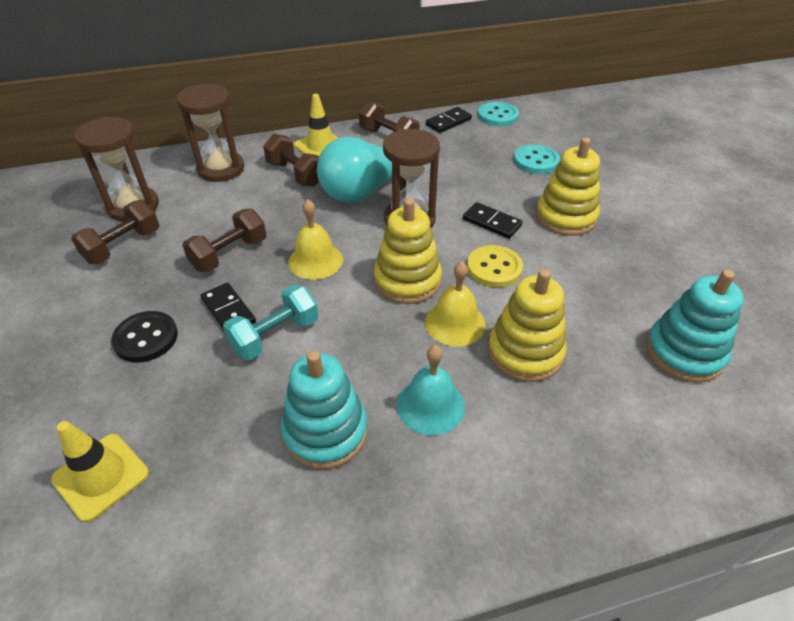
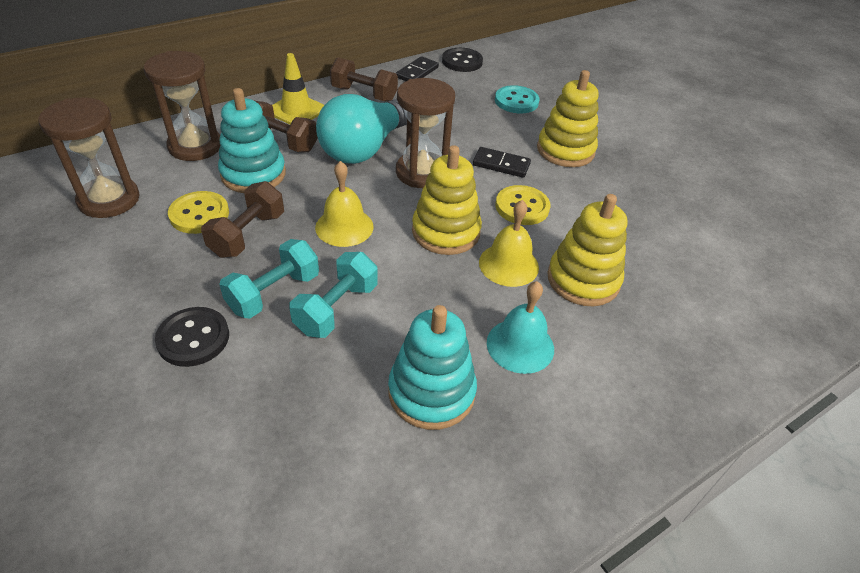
camera: 20 degrees left, 0 degrees up
yellow traffic cone [51,421,149,522] -> none
brown dumbbell [71,200,159,264] -> none
black domino [201,283,256,330] -> turquoise dumbbell [219,239,319,319]
turquoise button [478,101,519,126] -> black button [442,48,483,72]
turquoise stacking toy [646,270,744,383] -> turquoise stacking toy moved to [218,88,286,193]
none -> yellow button [168,191,229,234]

